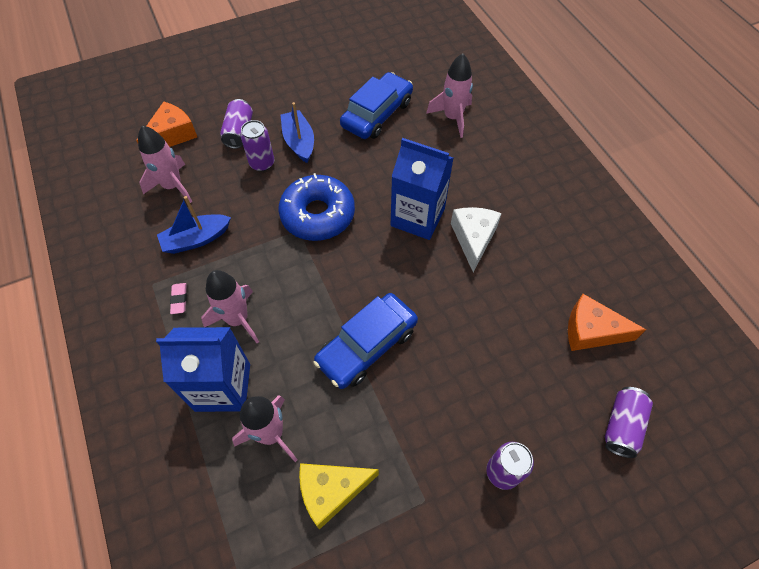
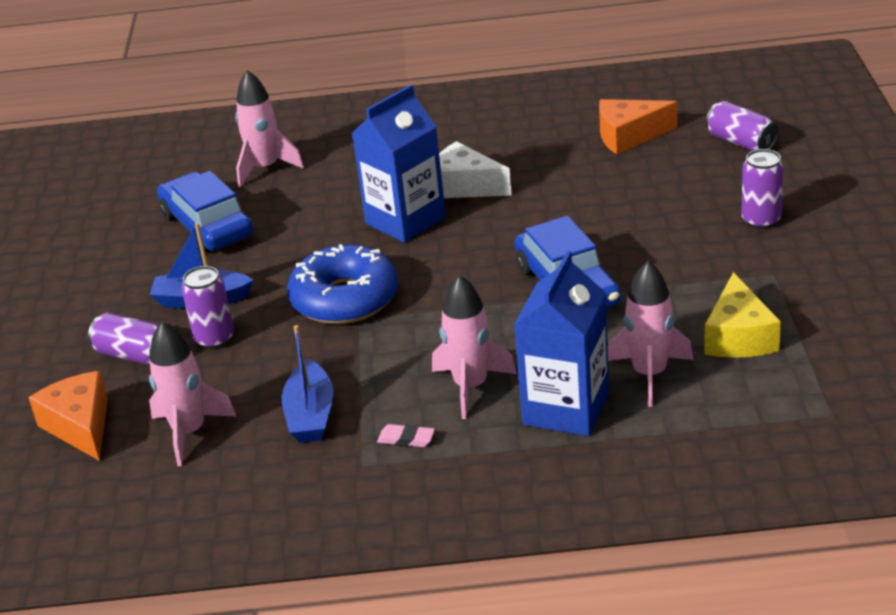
camera: 65 degrees left, 25 degrees down
orange cheese [568,294,646,351] -> orange cheese turned 45 degrees clockwise [599,99,677,154]

